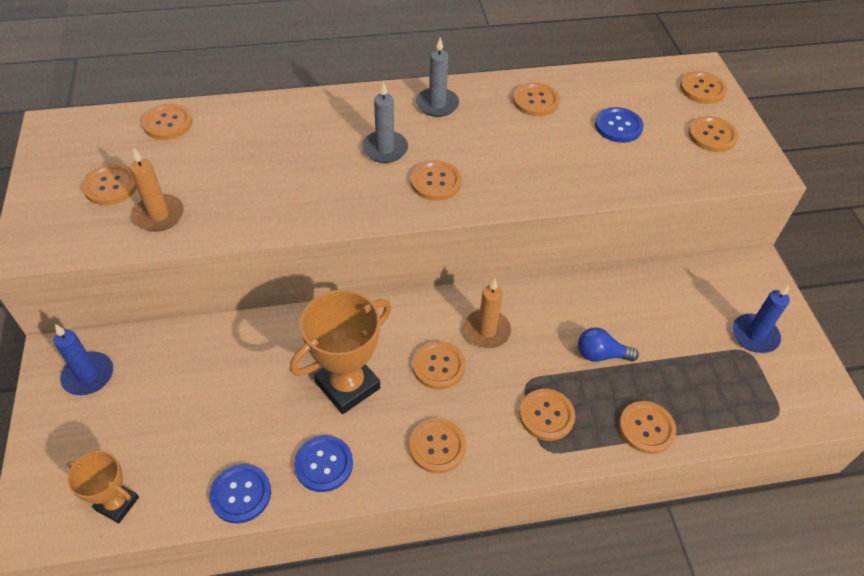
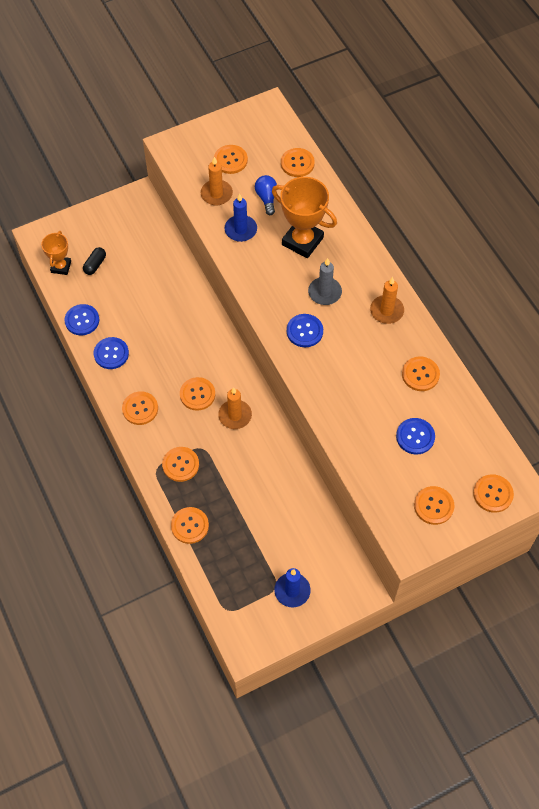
camera: 75 degrees right, 10 degrees up
blue candle [53,324,113,395] -> blue candle moved to [224,193,257,242]
orange trophy [290,290,391,414] -> orange trophy moved to [272,177,337,258]
orange button [411,160,462,201] -> blue button [287,314,323,347]
grey candle [416,37,459,117] -> orange candle [370,277,404,324]
blue light bulb [578,328,639,362] -> blue light bulb moved to [255,175,277,215]
none -> black capsule [83,247,106,275]

